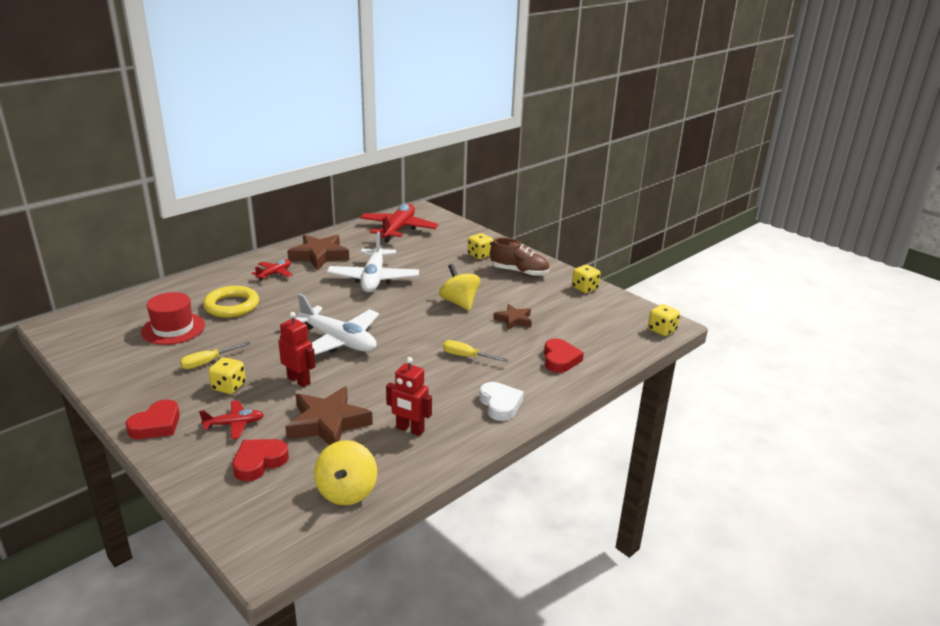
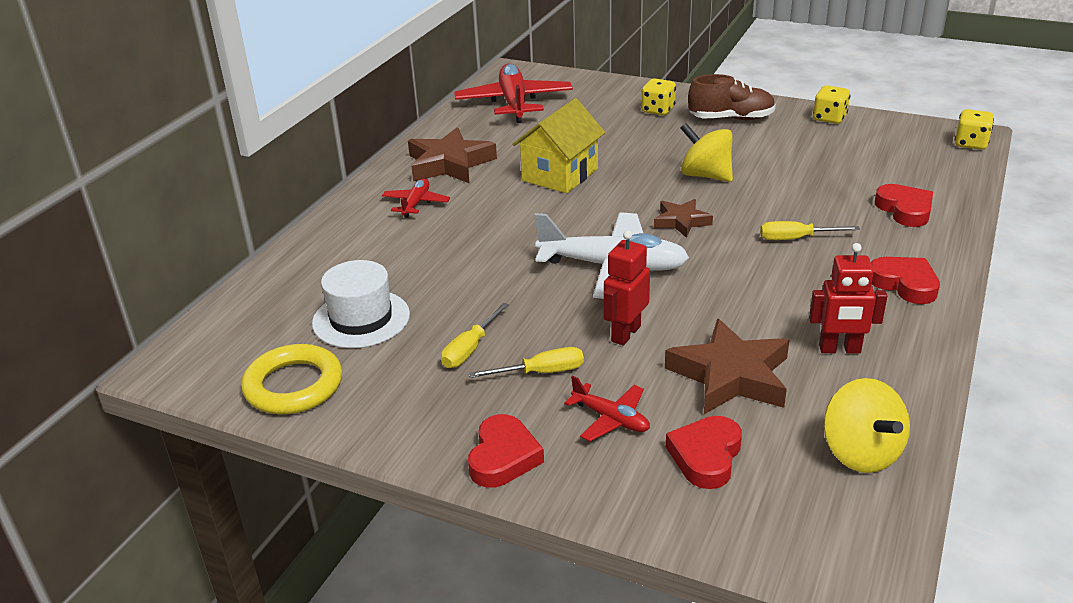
camera: 20 degrees left, 5 degrees up
red hat [141,292,205,345] -> white hat [312,260,410,348]
red plane [199,400,264,439] -> red plane turned 75 degrees clockwise [564,376,650,442]
yellow ring [203,286,259,318] -> yellow ring moved to [241,344,342,414]
yellow dice [208,357,246,394] -> yellow screwdriver [469,347,584,378]
red robot [278,312,316,387] -> red robot turned 75 degrees counterclockwise [604,230,650,346]
white plane [327,232,419,293] -> yellow house [512,98,605,193]
white heart [479,382,524,421] -> red heart [871,257,940,304]
brown star [493,304,532,330] -> brown star moved to [654,199,713,238]

